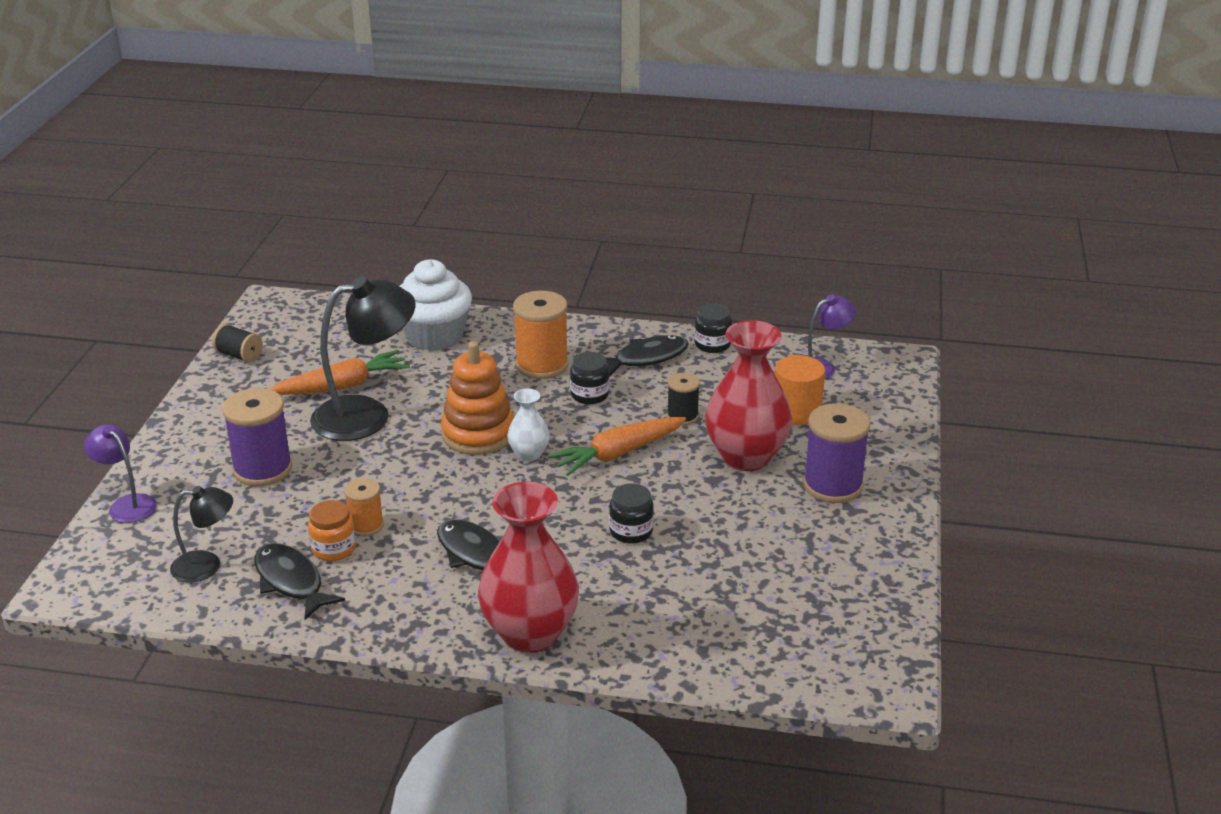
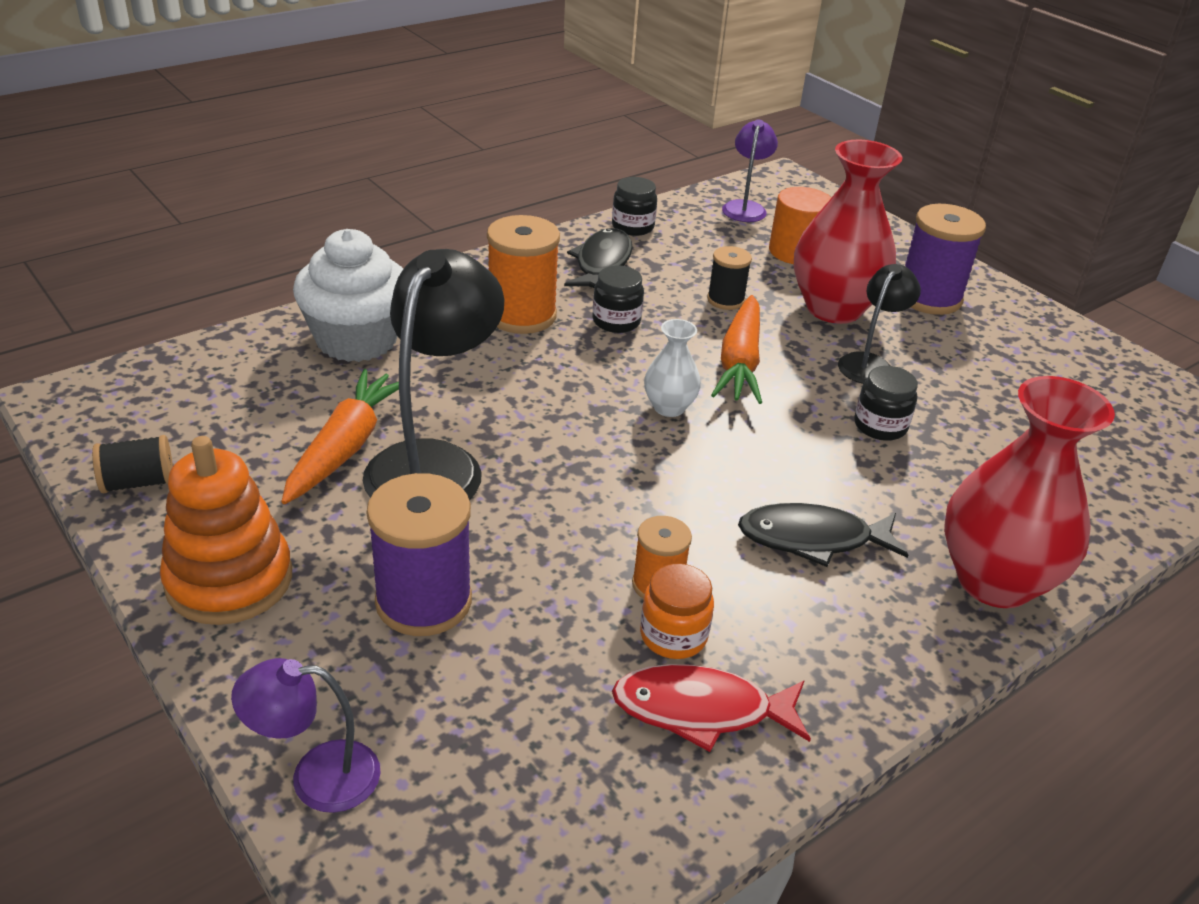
camera: 50 degrees left, 5 degrees up
black lamp [170,486,233,583] -> black lamp moved to [838,264,921,384]
black fish [254,543,345,620] -> red fish [612,664,811,752]
orange stacking toy [441,341,514,455] -> orange stacking toy moved to [160,436,292,625]

